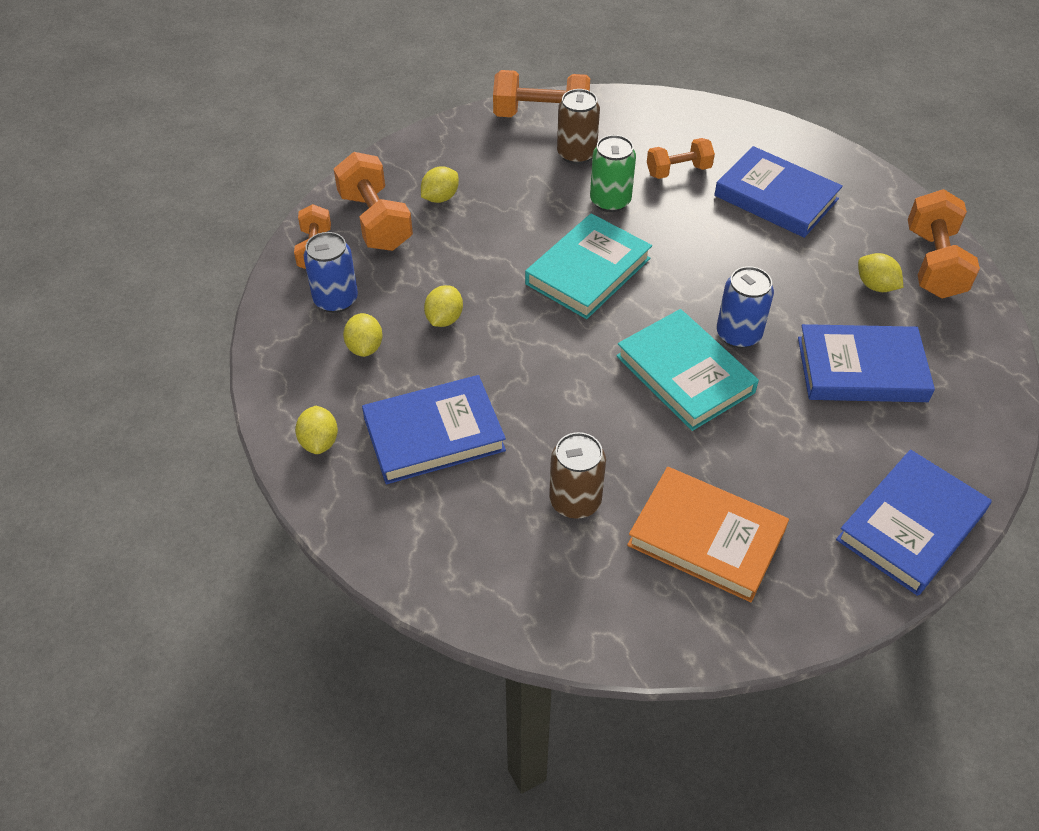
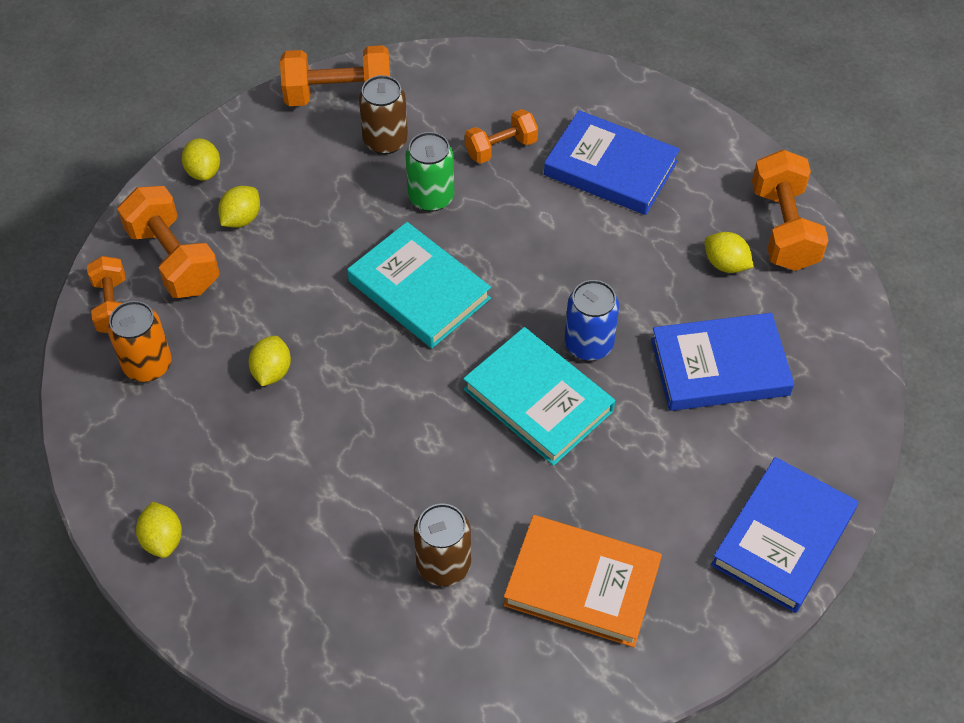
camera: 10 degrees left, 5 degrees up
blue can [304,232,358,313] -> orange can [108,301,172,382]
yellow lemon [343,313,383,357] -> yellow lemon moved to [182,138,220,181]
blue book [362,375,506,484] -> none
turquoise book [525,213,652,319] -> turquoise book turned 75 degrees counterclockwise [347,222,491,348]

